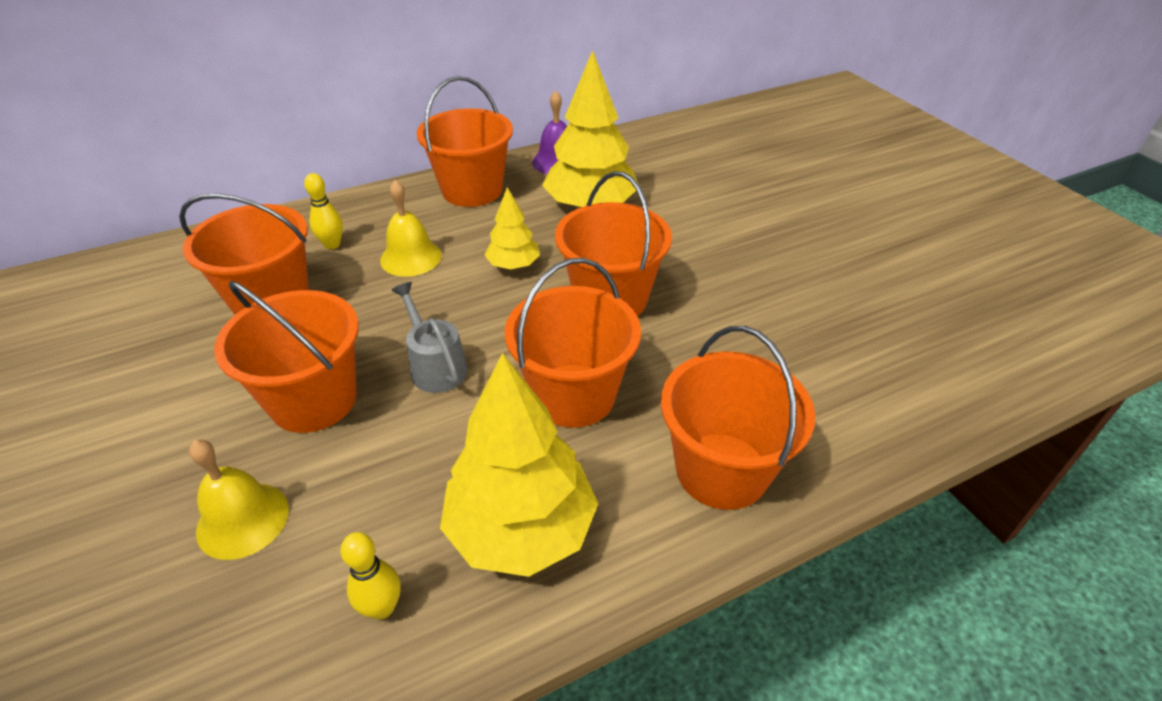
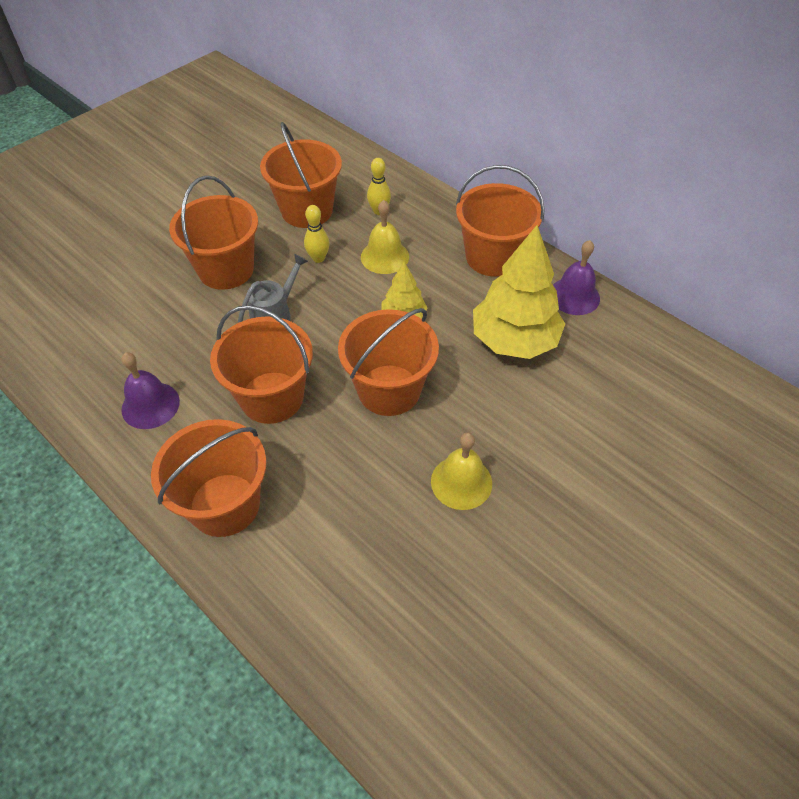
camera: 70 degrees right, 10 degrees up
yellow bell [189,440,289,560] -> yellow bell moved to [431,432,492,510]
yellow bowling pin [340,532,401,619] -> yellow bowling pin moved to [304,205,330,263]
yellow tree [440,353,598,577] -> purple bell [121,352,180,429]

